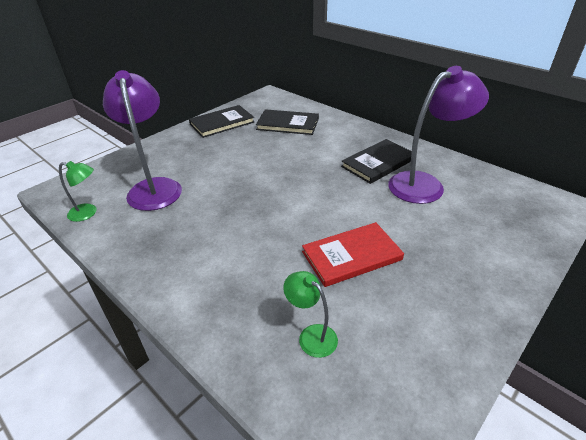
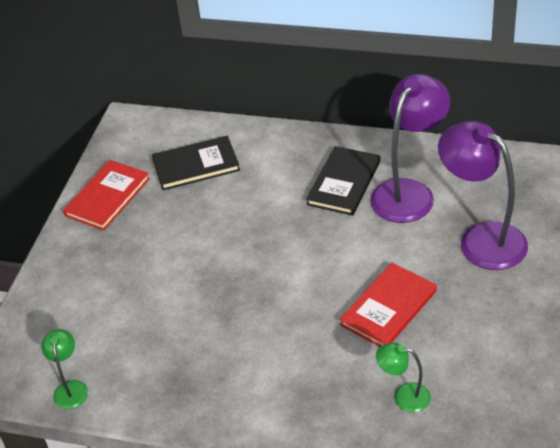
camera: 25 degrees left, 5 degrees up
green lamp [59,161,97,222] -> green lamp turned 75 degrees counterclockwise [41,329,88,409]
purple lamp [103,70,182,211] -> purple lamp moved to [438,121,528,270]
black book [189,105,254,138] -> red book [63,160,150,231]

